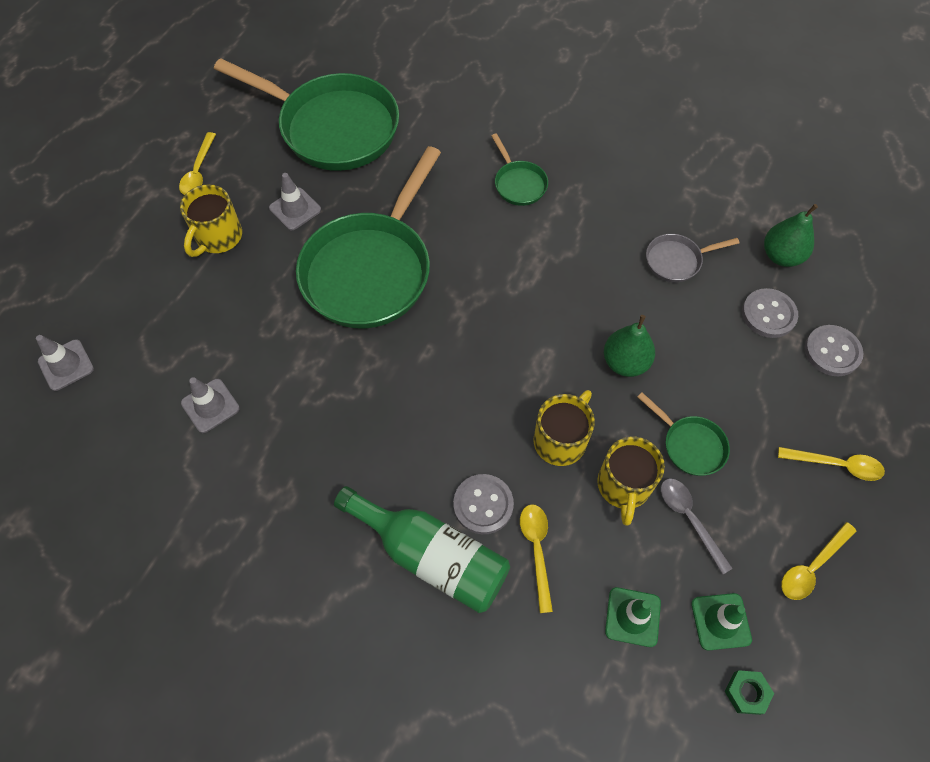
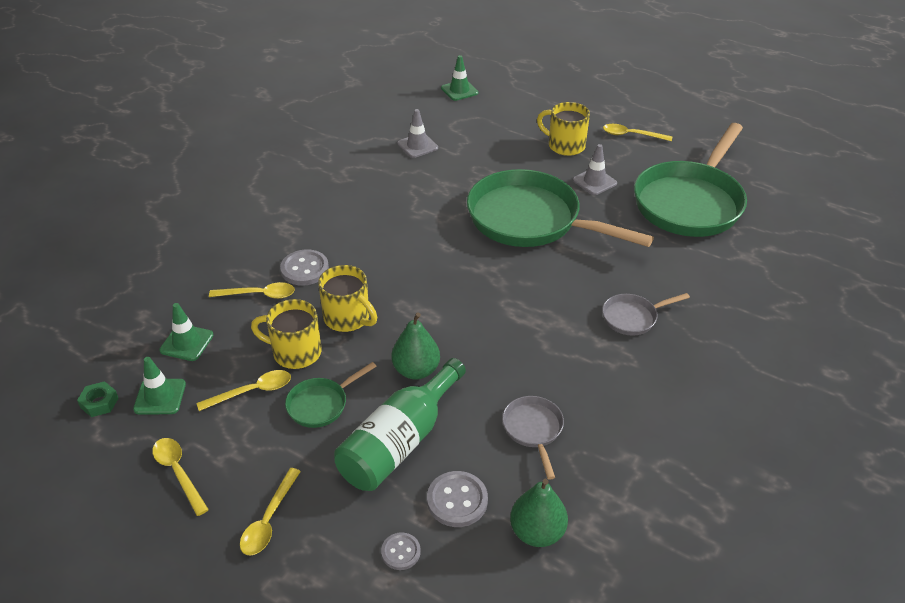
camera: 95 degrees right, 20 degrees down
grey traffic cone [36,335,94,391] -> green traffic cone [441,55,478,101]
green bottle [334,486,510,613] -> green bottle moved to [334,358,466,491]
green pan [491,133,548,206] -> grey pan [602,293,690,336]
grey spoon [661,478,733,575] -> yellow spoon [196,370,291,411]
grey button [804,325,864,376] -> grey button [381,532,421,570], size x0.61

